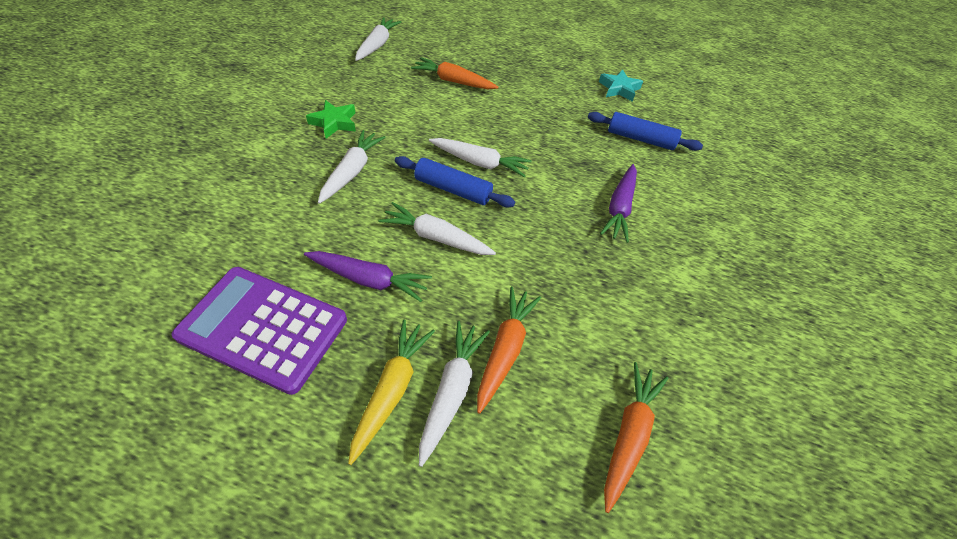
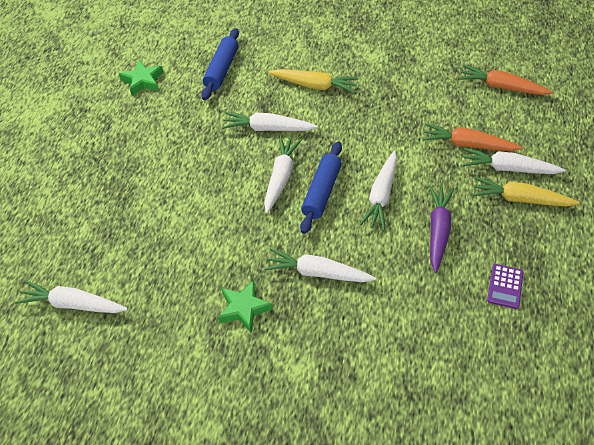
camera: 90 degrees left, 0 degrees up
purple calculator [171,267,347,395] -> purple calculator [487,264,523,309], size x0.41
orange carrot [411,57,498,89] -> none
turquoise star [599,69,643,102] -> green star [119,60,164,96]
purple carrot [600,164,637,243] -> yellow carrot [268,69,359,93]
none -> white carrot [222,112,318,131]

